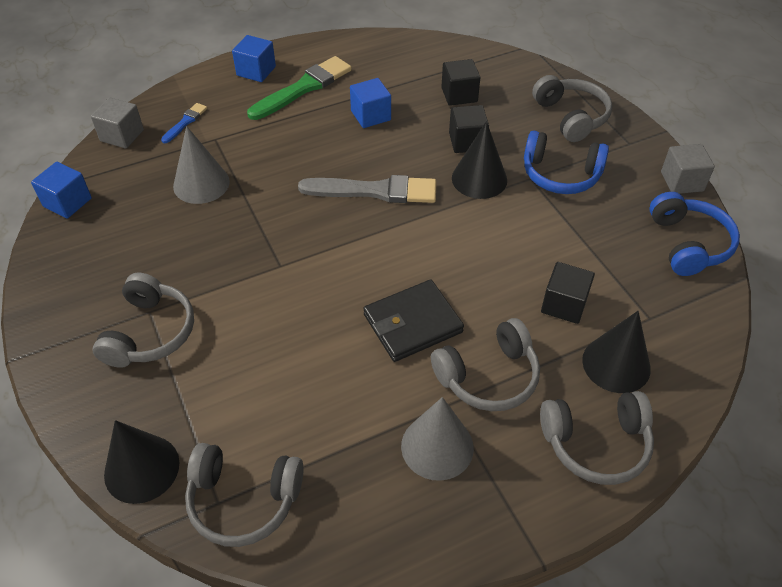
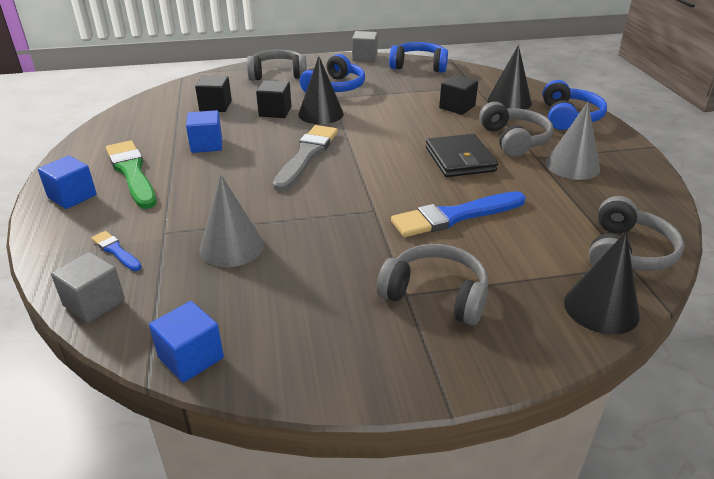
camera: 75 degrees left, 15 degrees down
grey headphones [540,391,654,485] -> blue headphones [543,80,607,130]
none -> blue brush [391,191,526,237]

